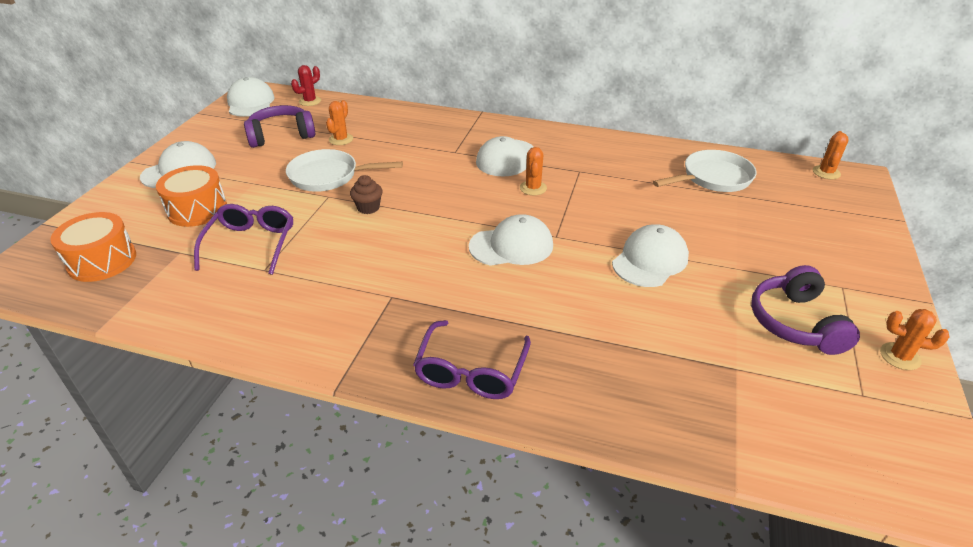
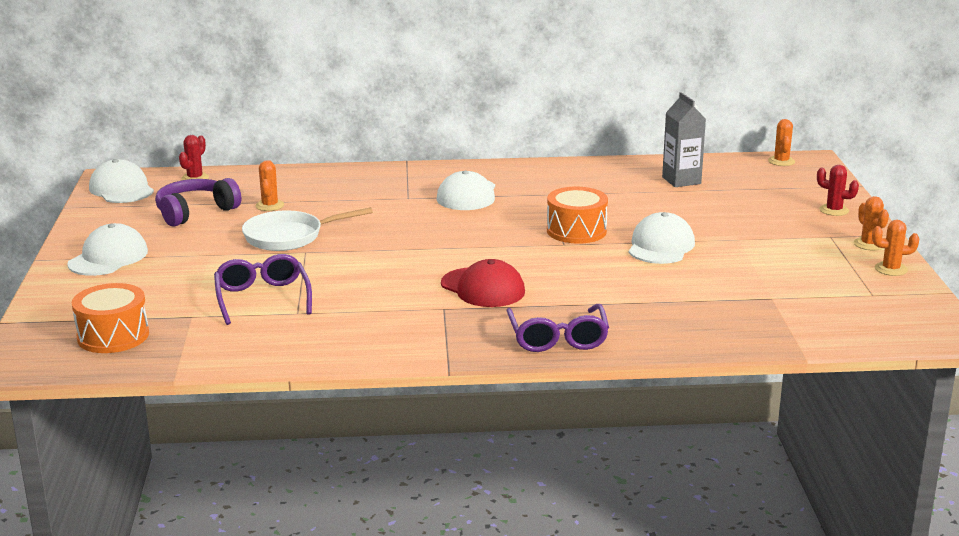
camera: 20 degrees left, 15 degrees down
orange drum [156,165,227,227] -> orange drum moved to [547,187,608,244]
brown cupcake [350,175,383,214] -> none
white cap [469,214,553,266] -> none
orange cactus [520,147,547,195] -> orange cactus moved to [854,196,889,250]
white pan [653,150,757,192] -> grey carton [662,92,706,187]
purple headphones [751,265,860,355] -> none
none -> red cap [441,259,525,307]
none -> red cactus [817,165,859,216]

